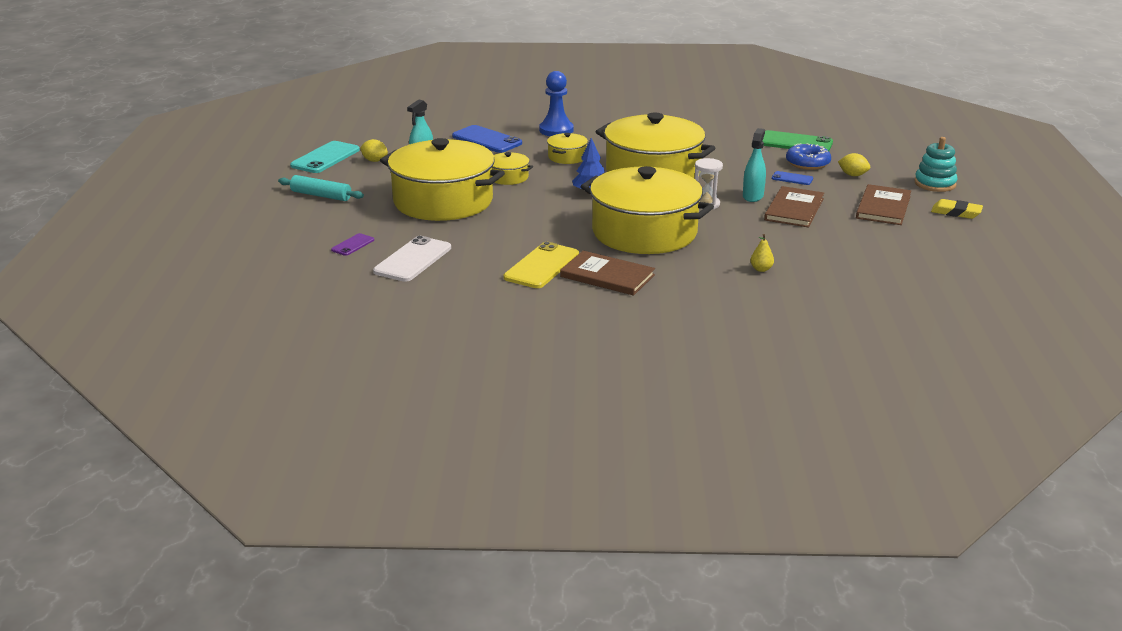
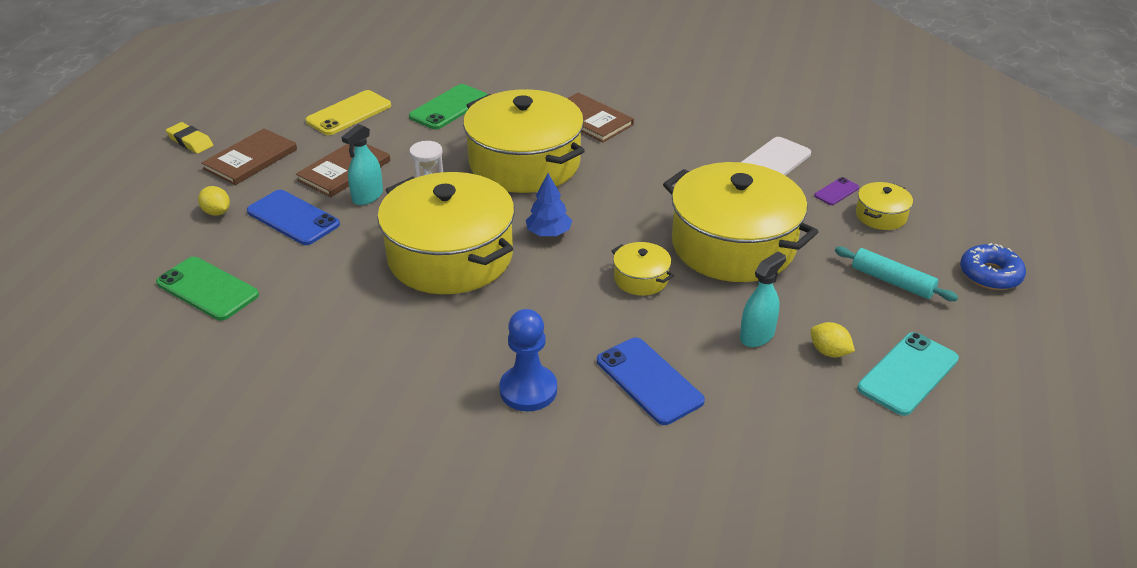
camera: 165 degrees left, 10 degrees up
yellow phone [504,242,579,288] -> yellow phone moved to [306,90,391,135]
yellow pot [547,133,588,164] -> yellow pot moved to [856,182,913,230]
yellow pear [750,234,774,272] -> green phone [409,84,488,129]
blue phone [772,171,813,185] -> blue phone [247,190,340,245], size x1.93
blue donut [786,143,831,170] -> blue donut moved to [960,243,1026,290]
turquoise stacking toy [914,137,957,192] -> none

